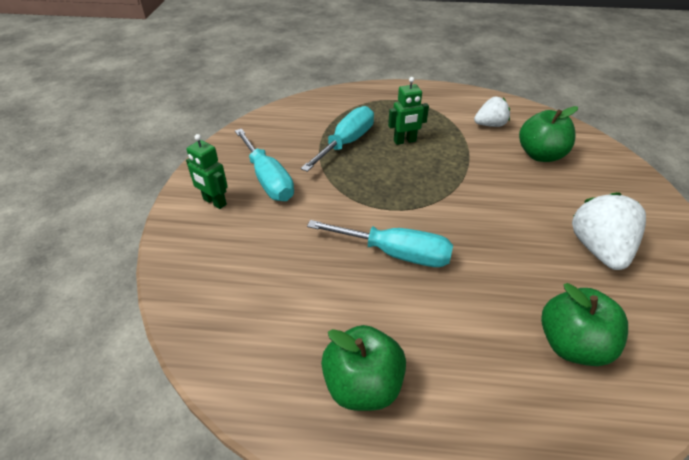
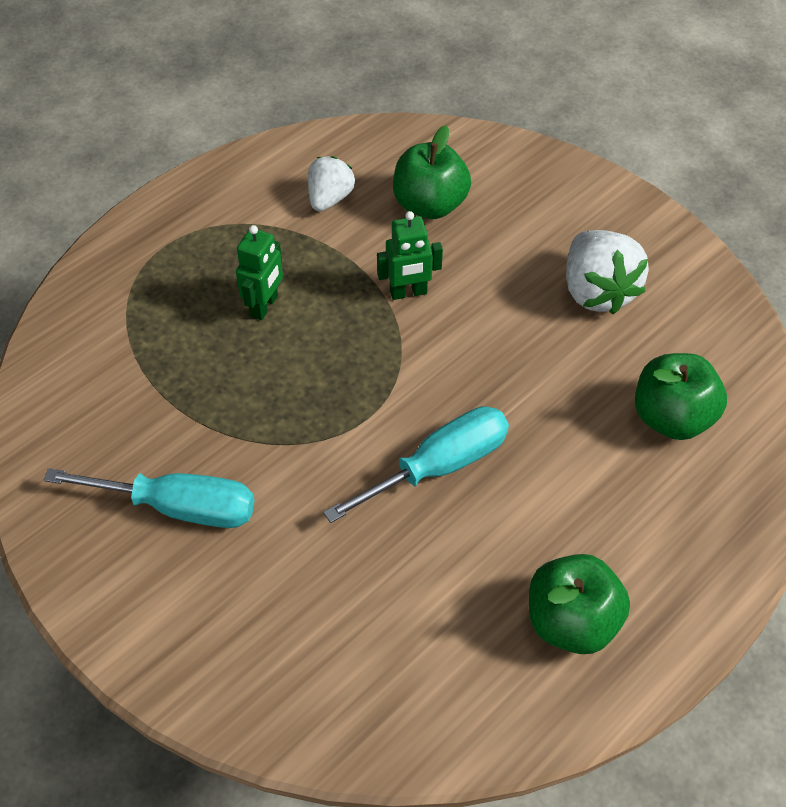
camera: 50 degrees left, 10 degrees up
green robot [186,134,228,209] -> green robot moved to [377,211,443,300]
turquoise screwdriver [301,106,374,172] -> none
white strawberry [572,192,646,270] -> white strawberry turned 150 degrees counterclockwise [566,230,649,314]

